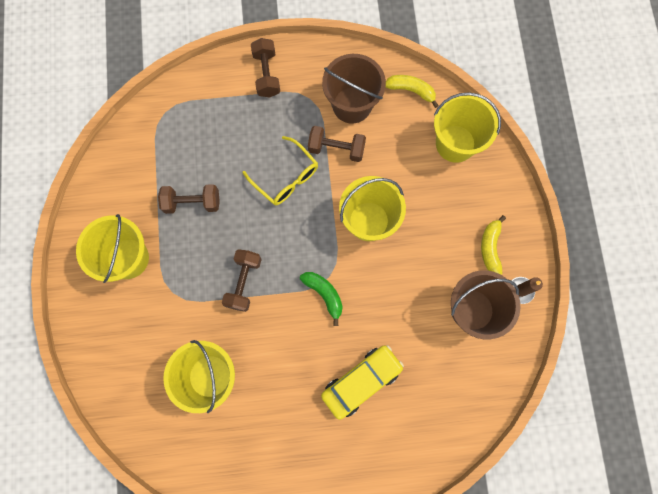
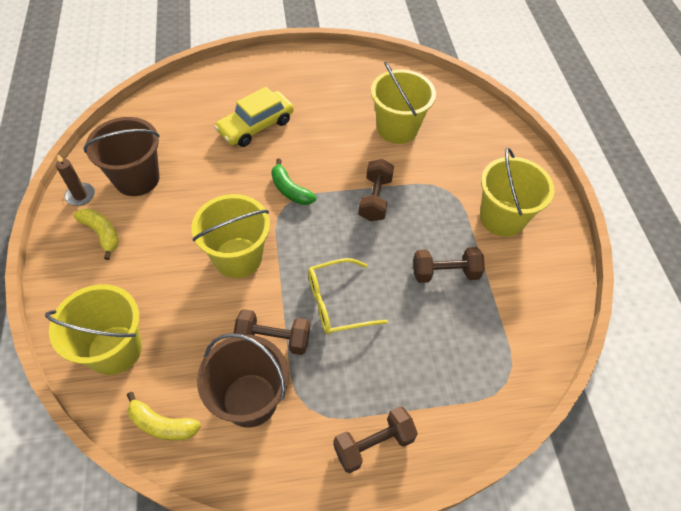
camera: 175 degrees right, 20 degrees down
yellow glasses [242,136,318,205] -> yellow glasses turned 60 degrees counterclockwise [308,258,388,335]
brown dumbbell [251,38,280,97] -> brown dumbbell turned 75 degrees clockwise [333,406,418,473]
yellow banana [481,215,506,274] -> yellow banana turned 45 degrees counterclockwise [73,208,119,260]

